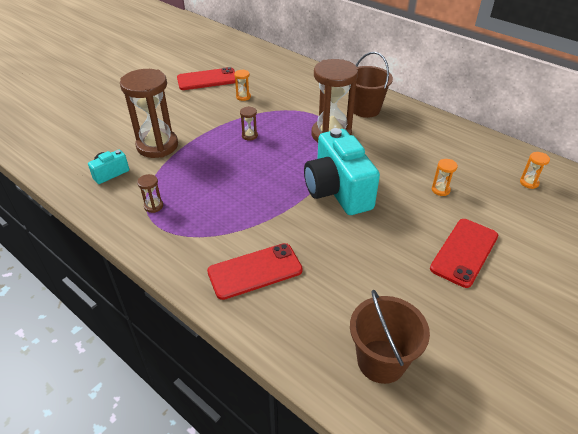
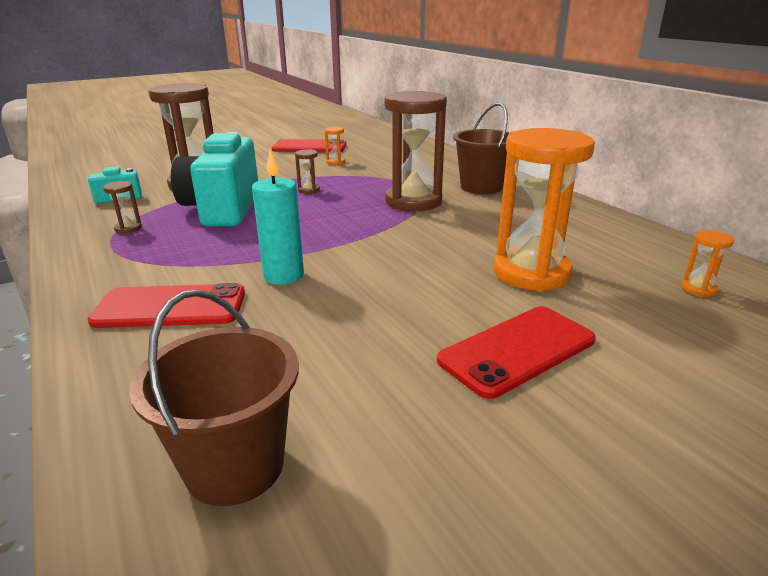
camera: 20 degrees right, 15 degrees down
turquoise camera [304,128,380,215] -> turquoise camera moved to [171,132,258,226]
orange hourglass [432,159,458,196] -> orange hourglass [494,128,595,292], size x2.48
none -> turquoise candle [252,150,304,285]

